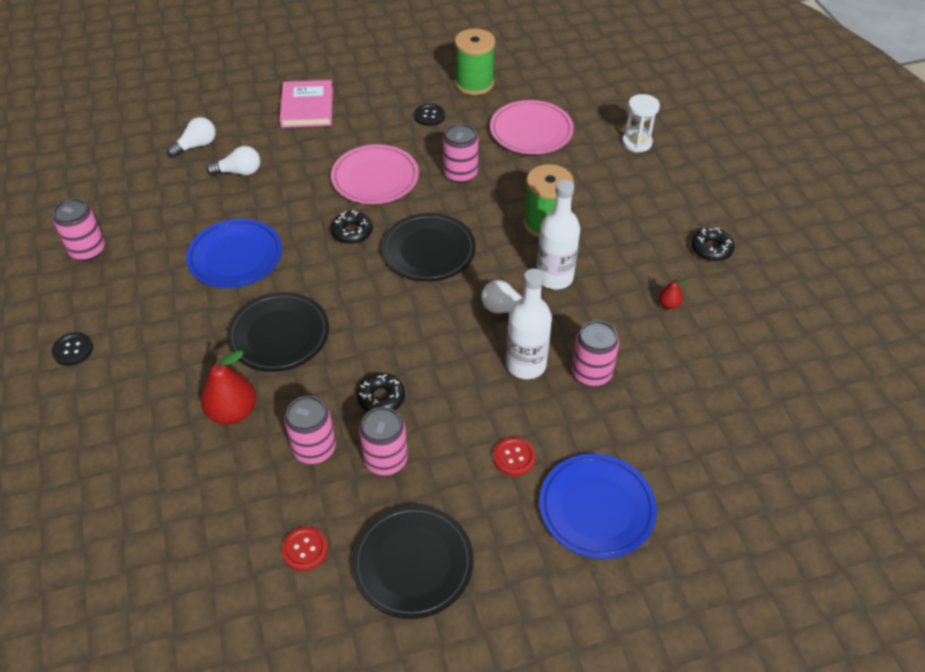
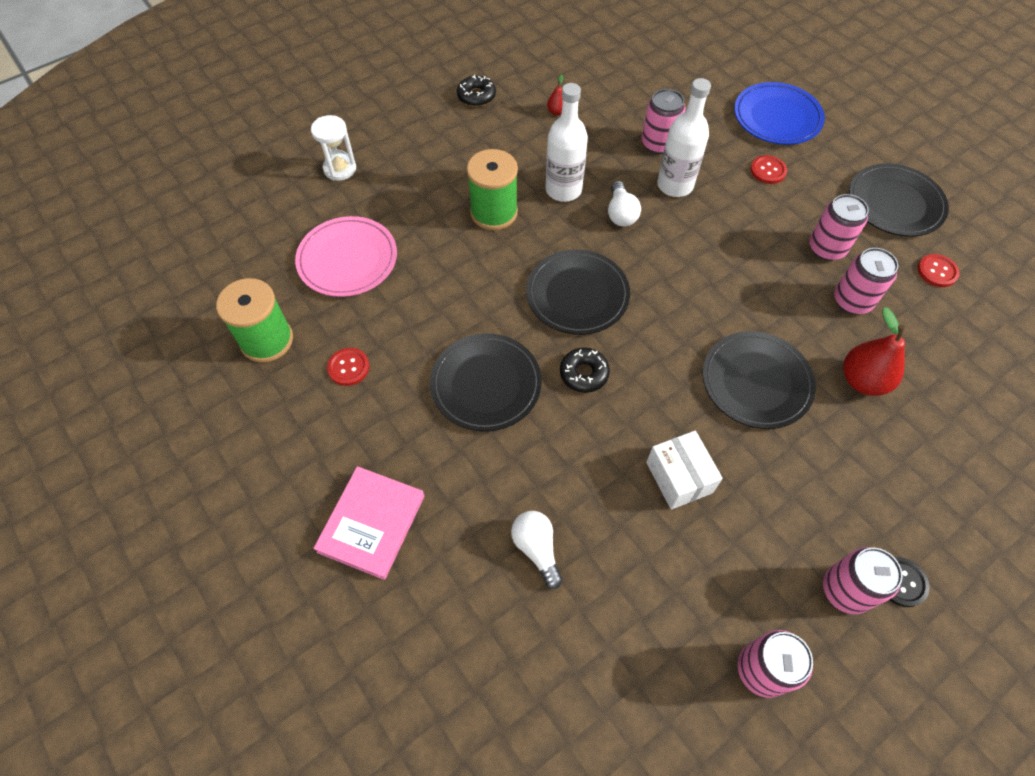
camera: 110 degrees left, 10 degrees up
white light bulb [167,117,216,158] -> none
blue plate [186,219,282,288] -> white box [646,431,723,510]
pink book [279,80,333,128] -> pink book turned 45 degrees counterclockwise [313,466,424,580]
pink plate [331,144,419,204] -> black plate [430,333,542,431]
black donut [357,373,405,412] -> none
black button [414,104,445,126] -> red button [327,348,369,386]
pink can [443,123,478,183] -> pink can moved to [823,547,903,614]

